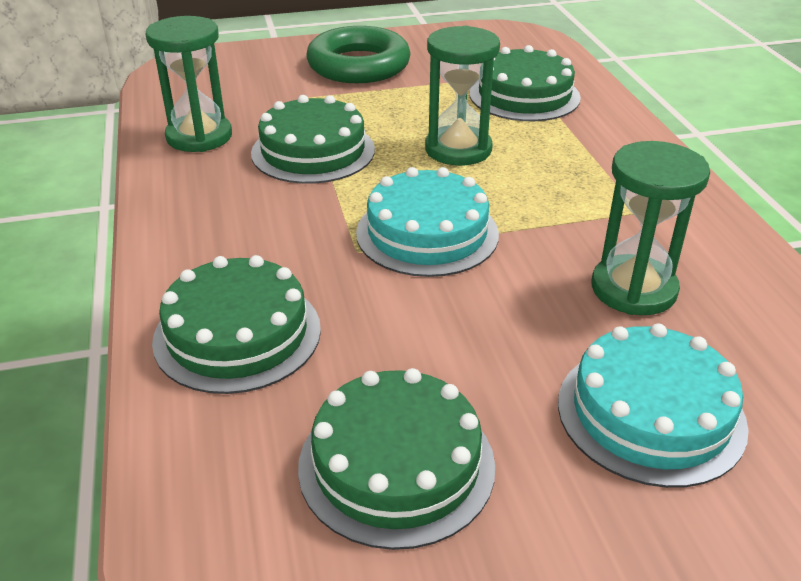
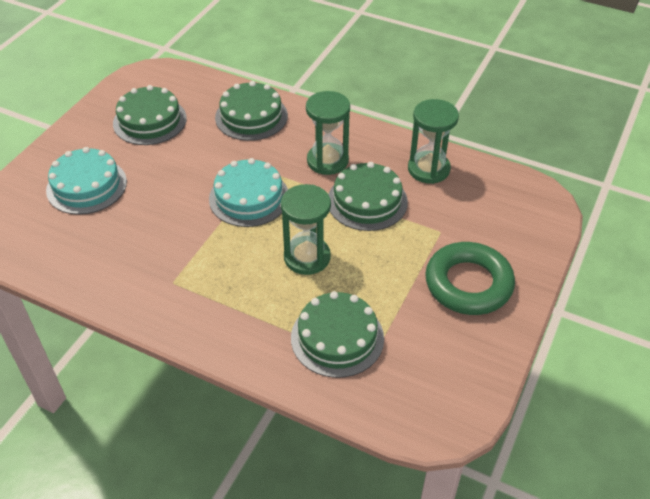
camera: 130 degrees right, 10 degrees up
green hourglass [592,141,710,315] -> green hourglass moved to [306,91,350,175]

